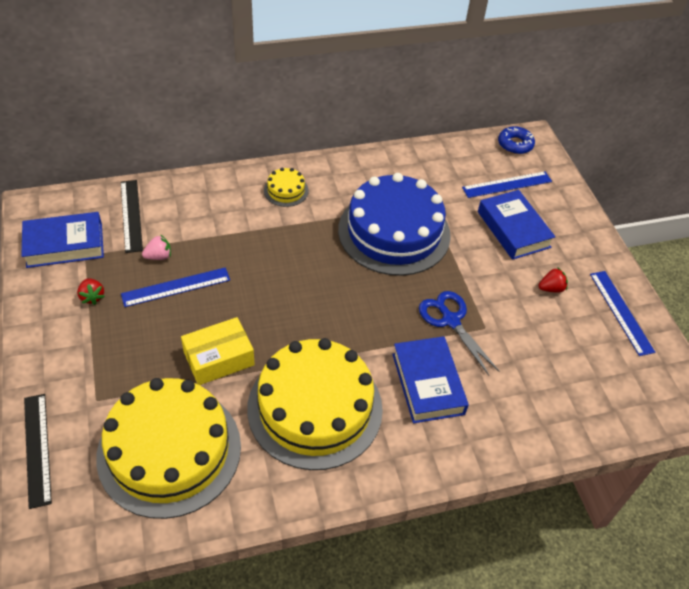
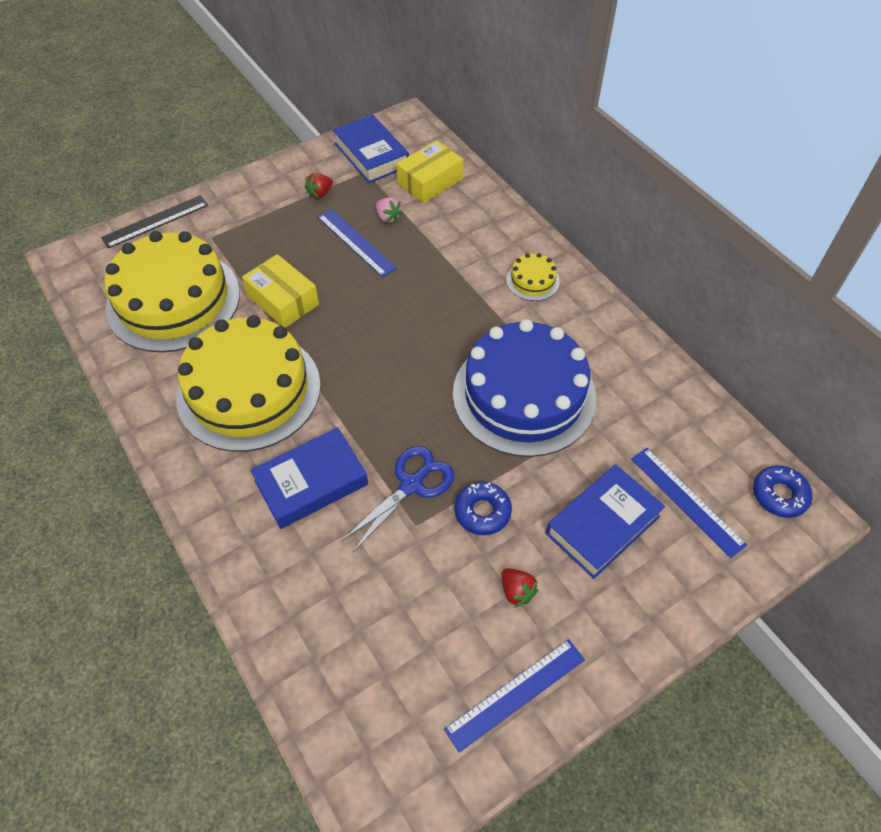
camera: 75 degrees right, 5 degrees up
black ruler [121,180,143,253] -> yellow box [396,140,463,203]
none -> blue donut [454,482,512,535]

